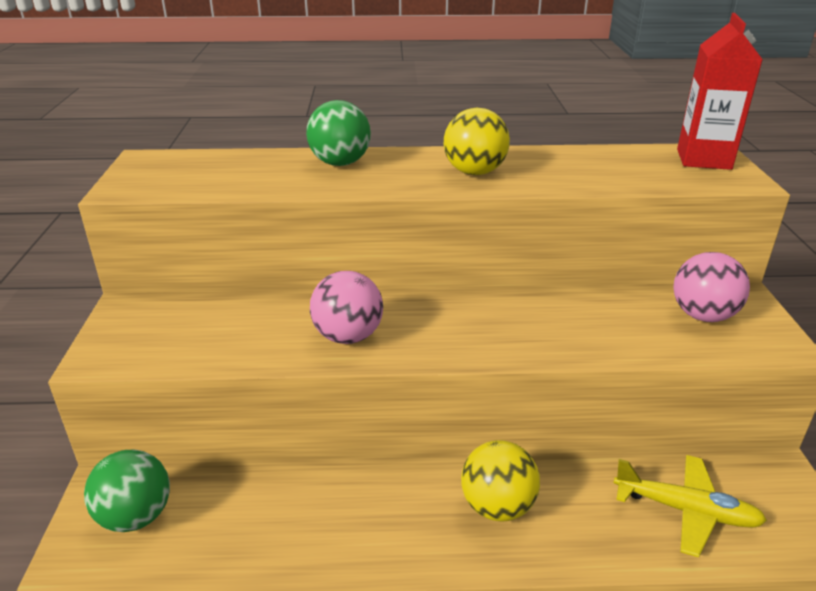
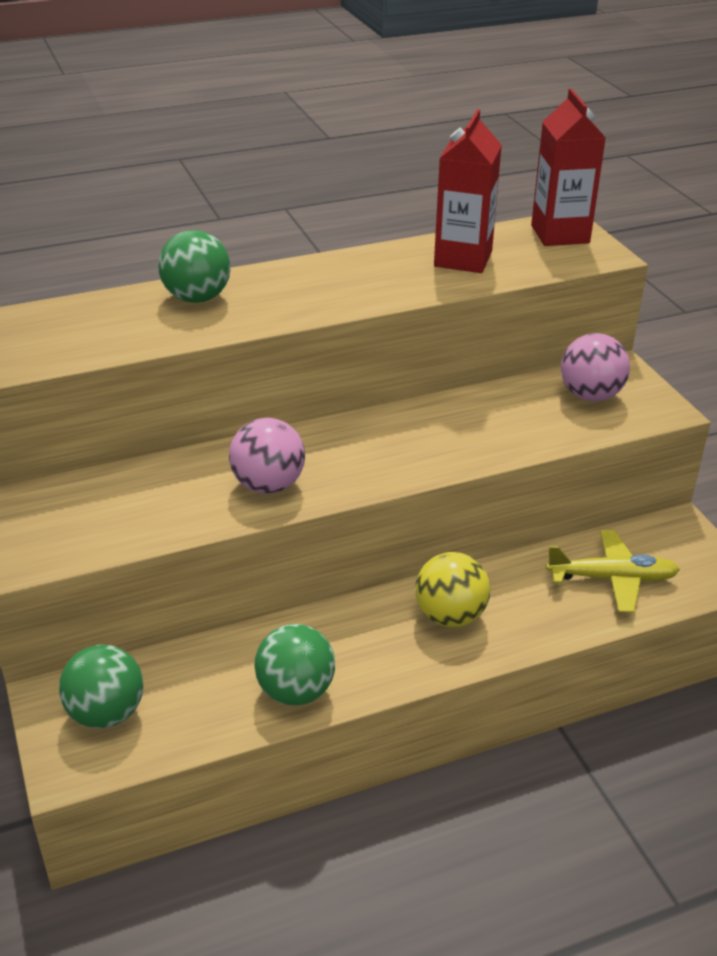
camera: 20 degrees left, 5 degrees up
yellow ball [444,108,510,175] -> none
none -> green ball [254,624,335,706]
none -> red carton [434,109,502,273]

